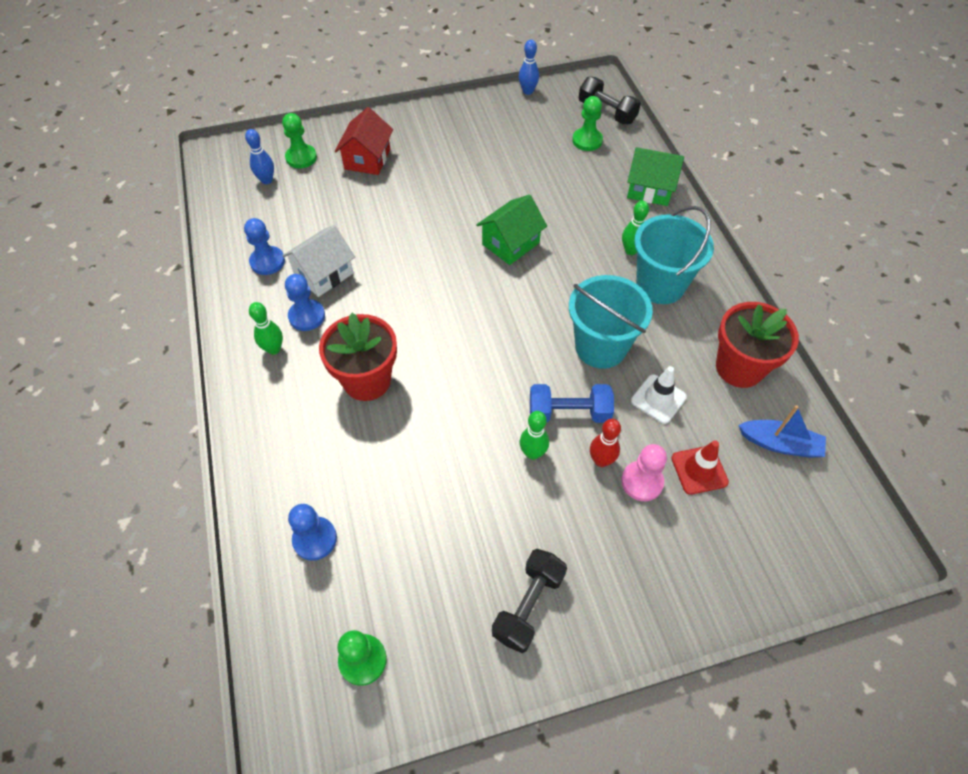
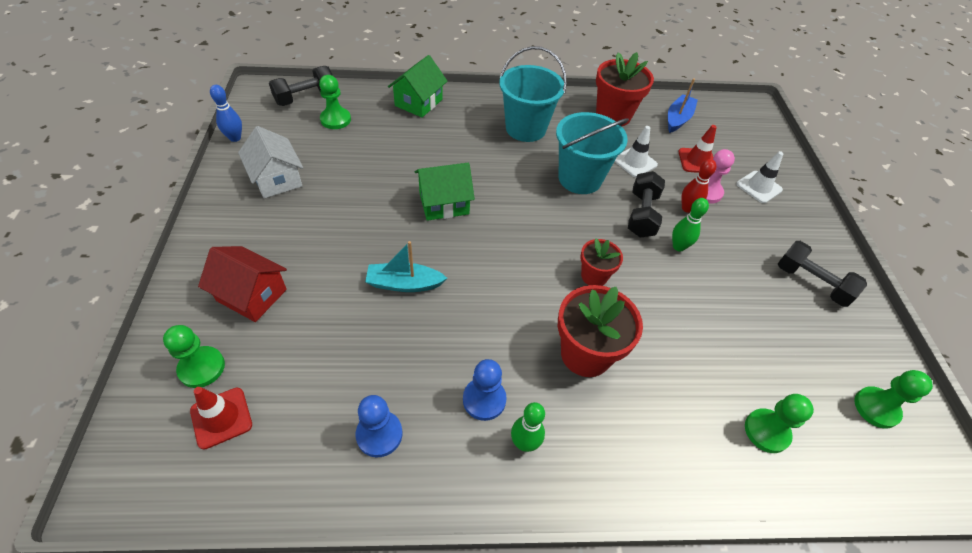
camera: 80 degrees left, 5 degrees down
blue bowling pin [245,129,274,184] -> red traffic cone [190,387,252,450]
white house [282,225,355,297] -> white house moved to [238,126,303,198]
blue pawn [288,504,337,561] -> green pawn [745,394,814,453]
green house [476,194,547,265] -> green house turned 75 degrees counterclockwise [415,163,475,221]
blue dumbbell [530,384,614,423] -> black dumbbell [628,171,665,238]
green bowling pin [622,201,649,255] -> none
none -> turquoise boat [365,241,447,292]
none -> red flower pot [580,238,623,286]
none -> white traffic cone [736,151,783,203]

